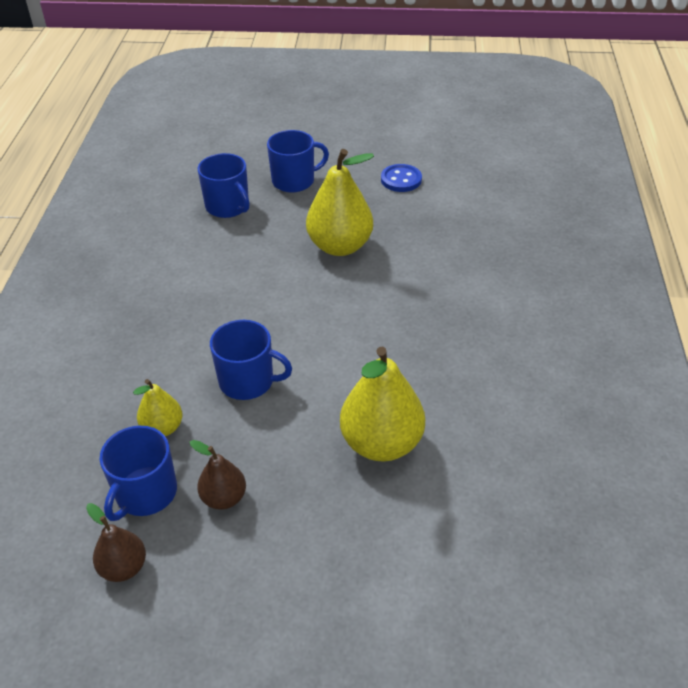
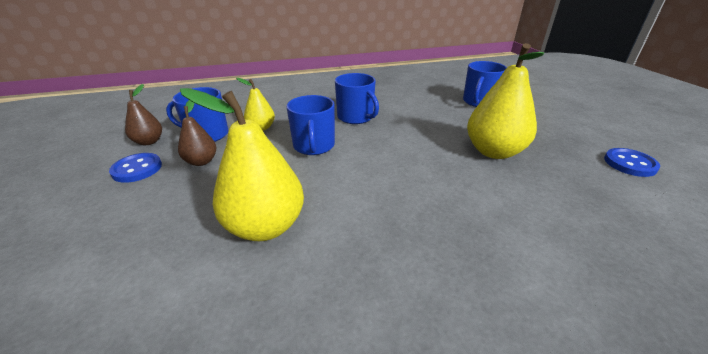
camera: 70 degrees right, 10 degrees down
blue mug [267,130,329,193] -> blue mug moved to [335,73,379,124]
none -> blue button [109,153,162,183]

